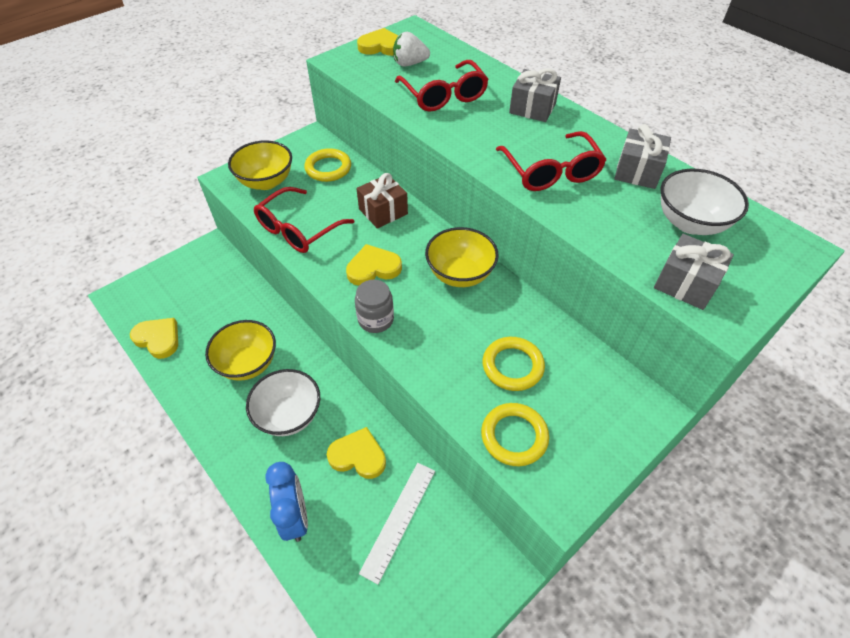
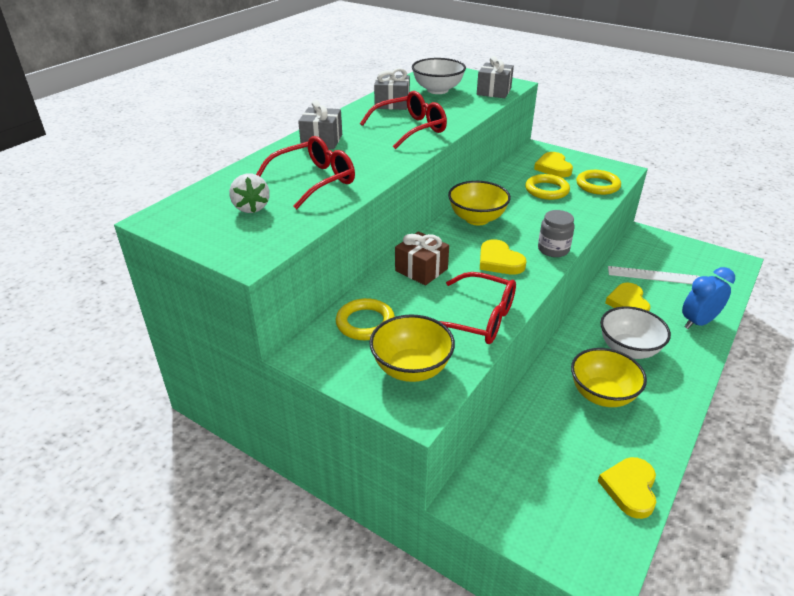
camera: 105 degrees left, 15 degrees down
yellow heart [357,28,398,56] -> yellow heart moved to [534,152,573,177]

